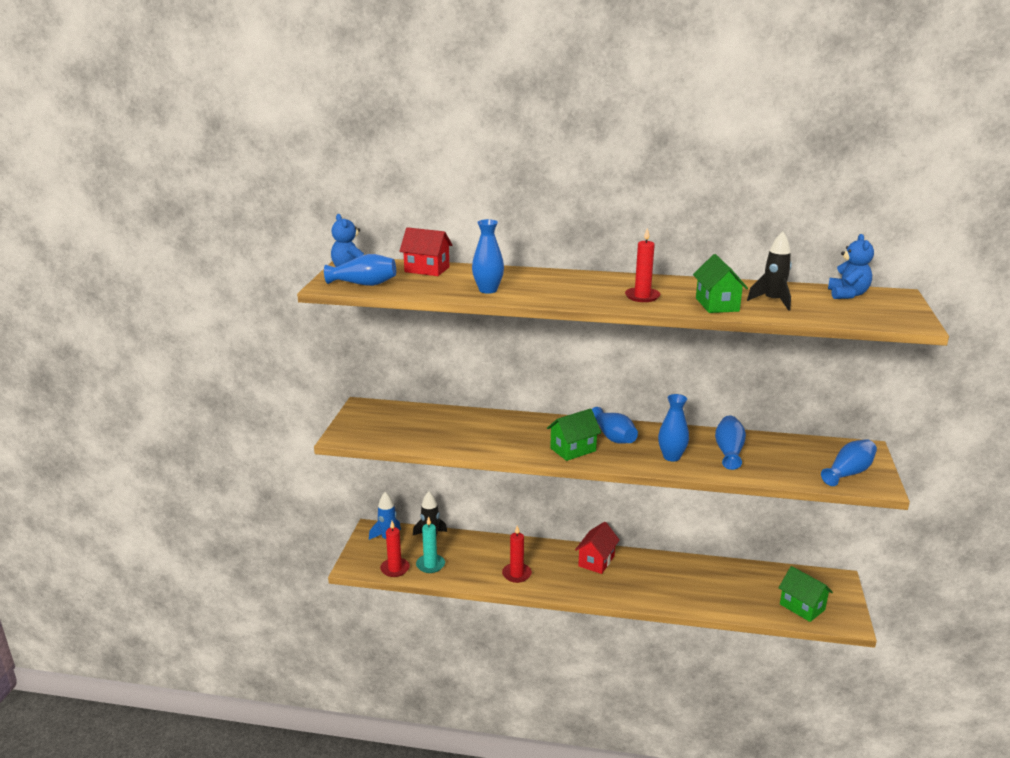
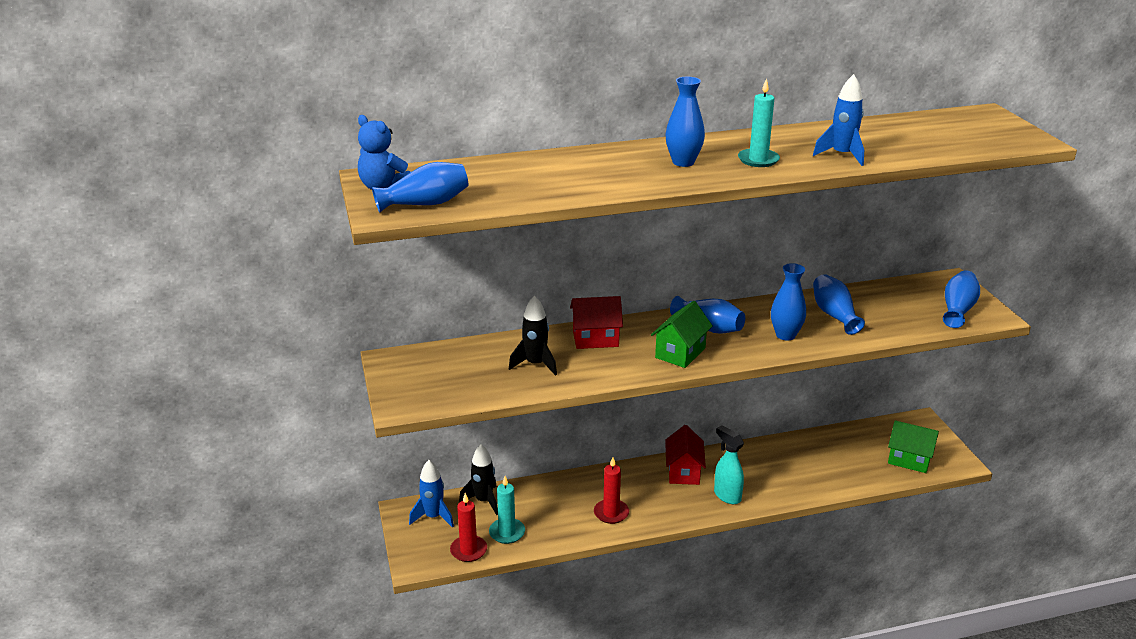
camera: 25 degrees left, 5 degrees up
red house [400,227,452,276] -> red house moved to [570,296,623,349]
blue vase [472,219,504,294] -> blue vase moved to [665,77,705,167]
red candle [625,227,660,302] -> turquoise candle [738,78,780,167]
green house [693,254,748,313] -> blue rocket [813,74,864,166]
black rocket [747,231,792,311] -> black rocket moved to [509,296,557,376]
blue teddy bear [828,234,874,299] -> none
none -> turquoise spray bottle [714,425,744,504]

